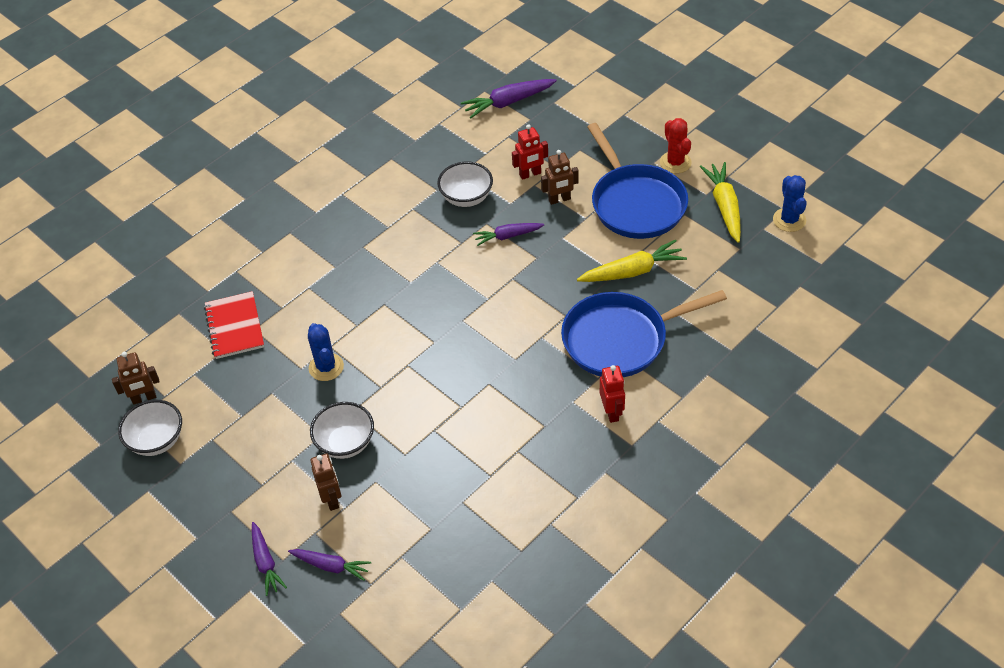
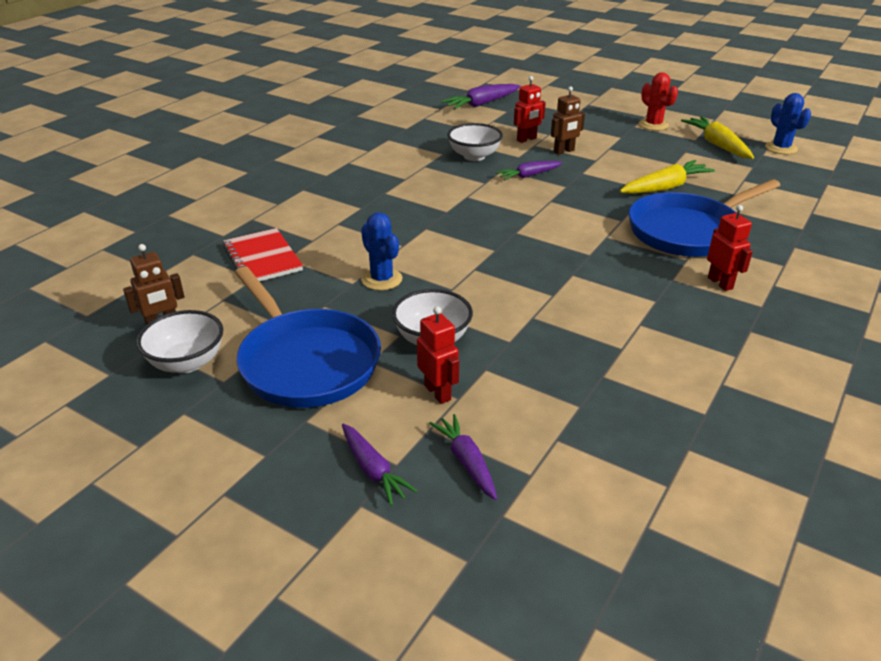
camera: 15 degrees left, 15 degrees down
purple carrot [288,549,371,581] -> purple carrot turned 120 degrees counterclockwise [429,414,497,500]
brown robot [310,454,341,511] -> red robot [417,306,459,404]
blue pan [587,123,688,239] -> blue pan moved to [235,266,381,408]

